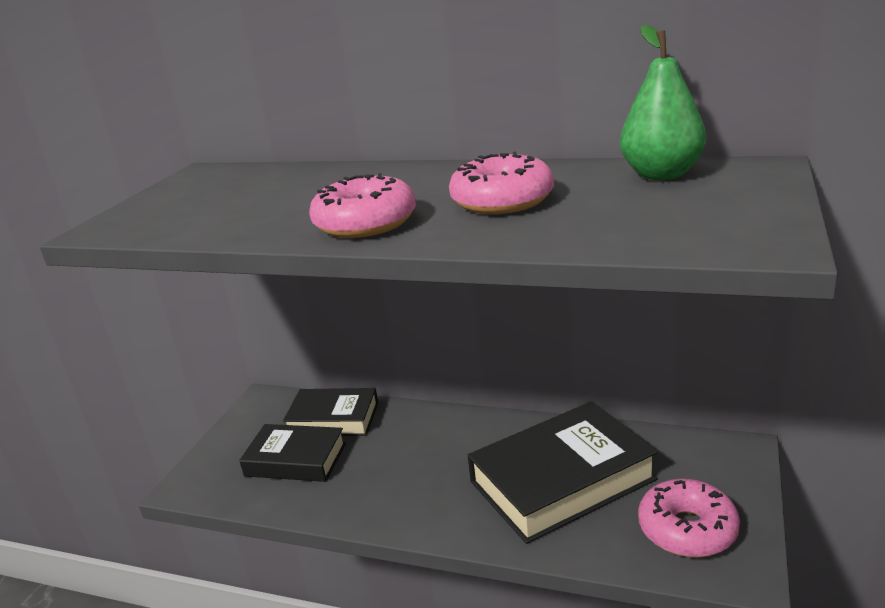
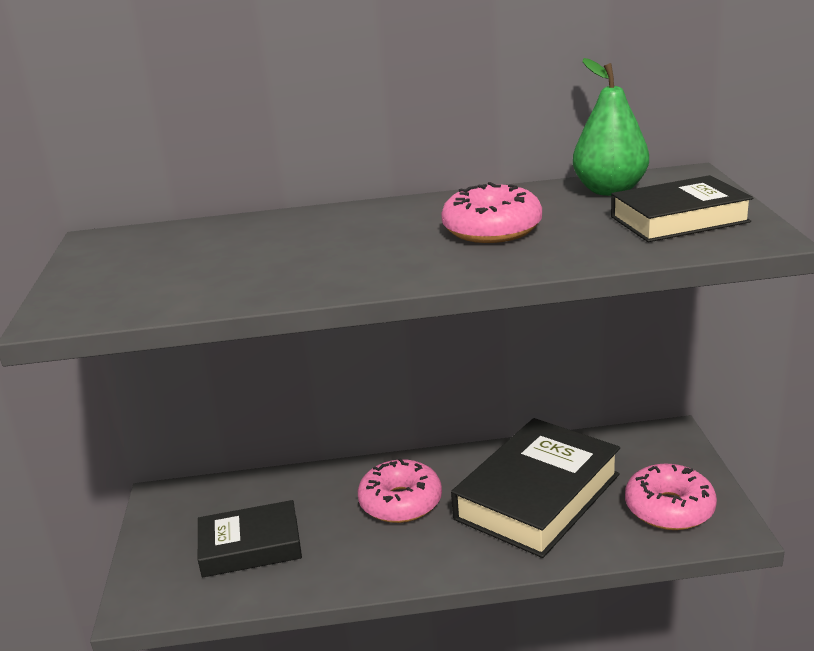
camera: 25 degrees left, 0 degrees up
black book [283,388,378,436] -> black book moved to [611,175,753,242]
pink donut [309,173,416,238] -> pink donut moved to [358,458,442,523]

